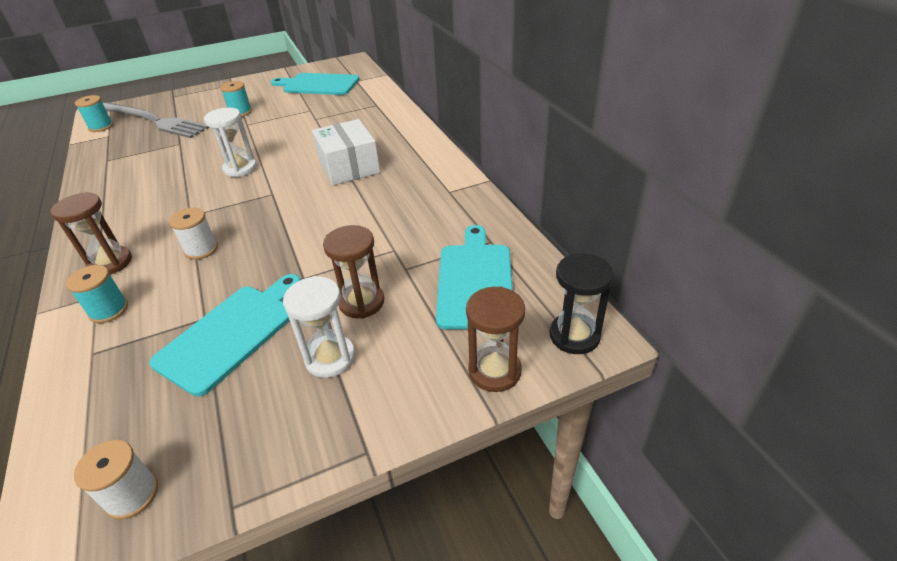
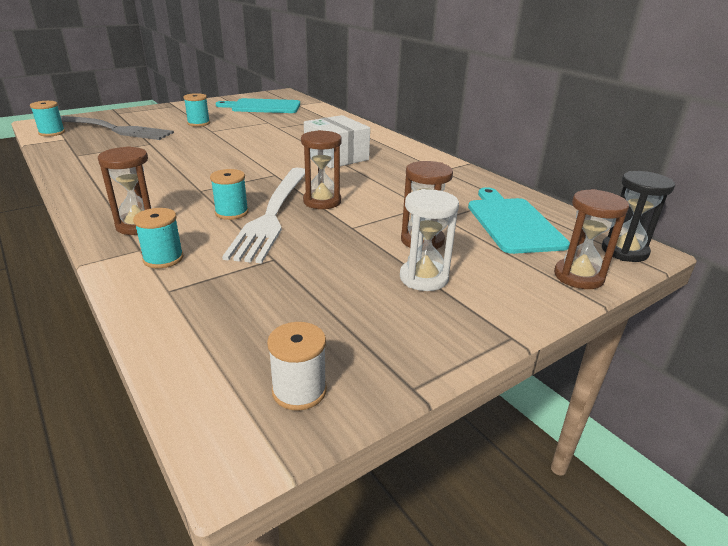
camera: 15 degrees left, 10 degrees down
turquoise cutting board [149,274,300,397] -> none
white spool [169,208,218,260] -> turquoise spool [210,169,249,220]
white hourglass [204,108,257,177] -> none
none -> white fork [222,168,305,263]
none -> brown hourglass [301,130,342,209]

